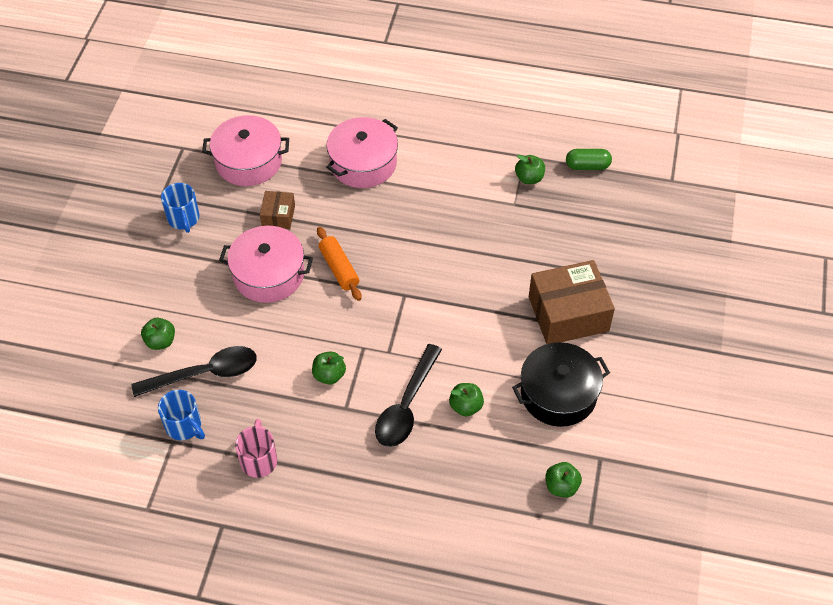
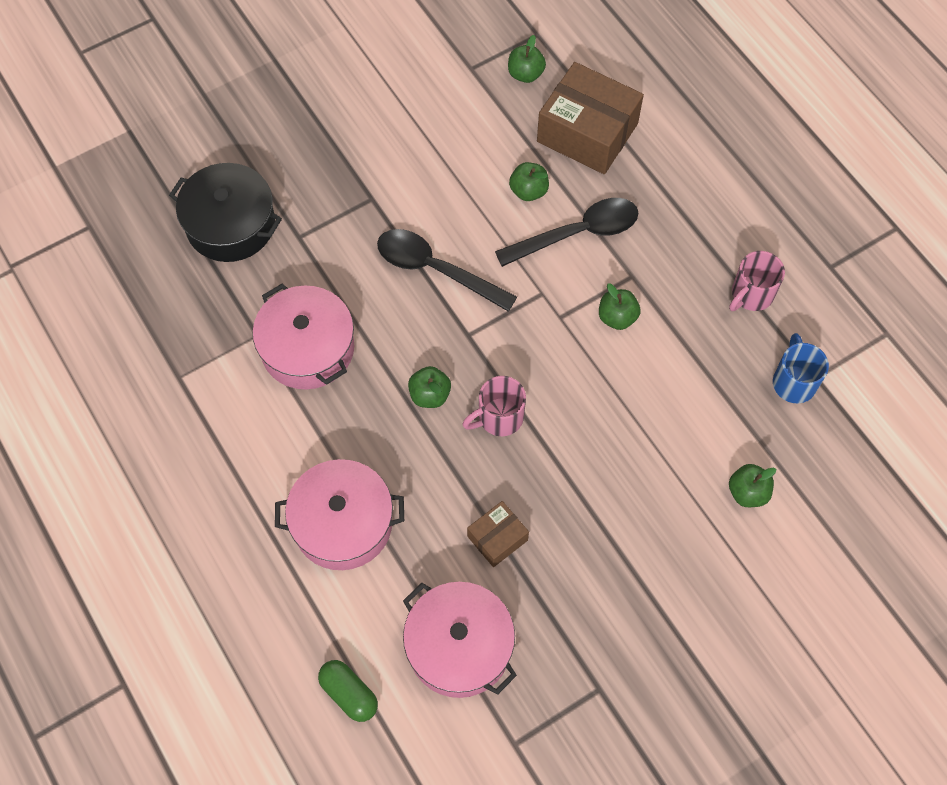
camera: 135 degrees left, 10 degrees up
black spoon [131,346,257,397] -> black spoon moved to [377,229,517,312]
blue mug [161,183,200,233] -> none
pink pot [219,226,313,303] -> pink pot moved to [253,283,354,390]
orange rolling pin [317,227,362,301] -> pink mug [462,376,526,436]
black pot [512,342,610,427] -> black pot moved to [169,163,282,262]
green apple [515,155,545,184] -> green apple moved to [408,366,451,408]
brown box [529,260,615,344] -> brown box moved to [537,62,644,174]
green capsule [566,149,612,170] -> green capsule moved to [318,660,378,722]

